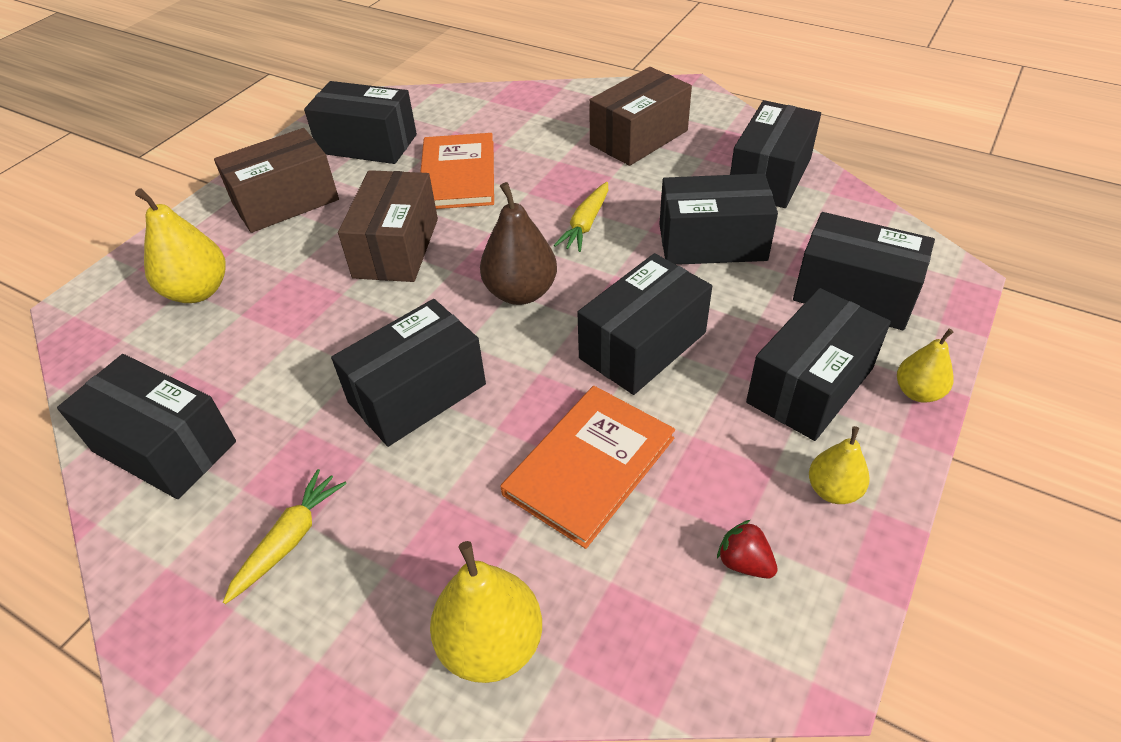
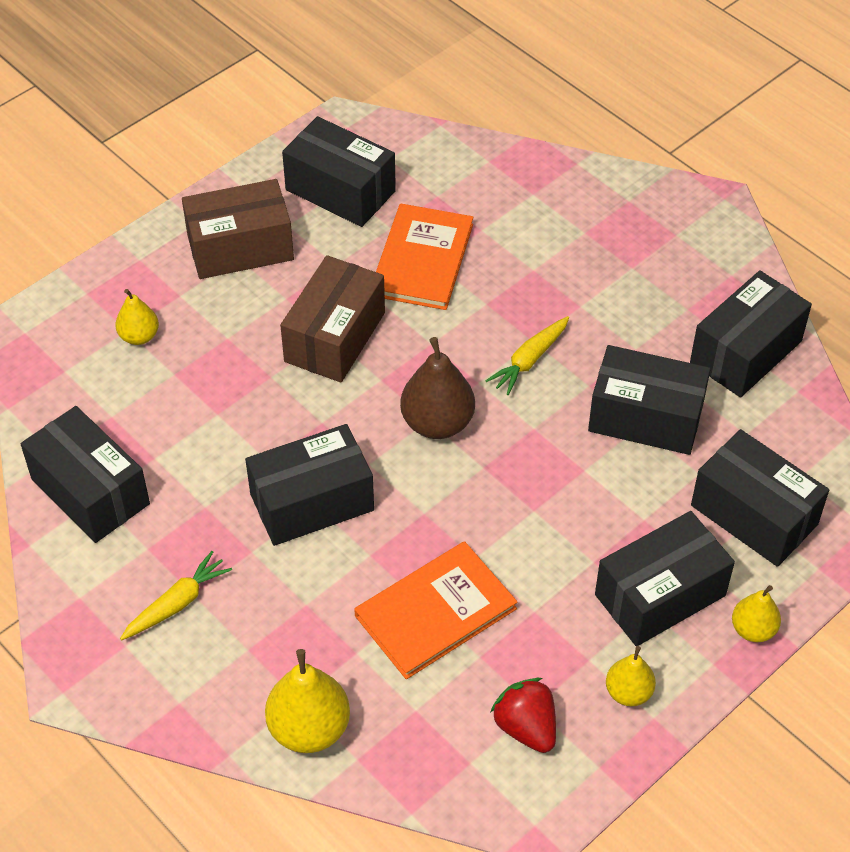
camera: 15 degrees right, 5 degrees up
yellow pear [135,188,226,303] -> yellow pear [115,289,159,345], size x0.60
black box [577,253,712,395] -> none
brown box [589,67,692,166] -> none
red strawberry [717,520,778,579] -> red strawberry [490,678,556,753], size x1.51

